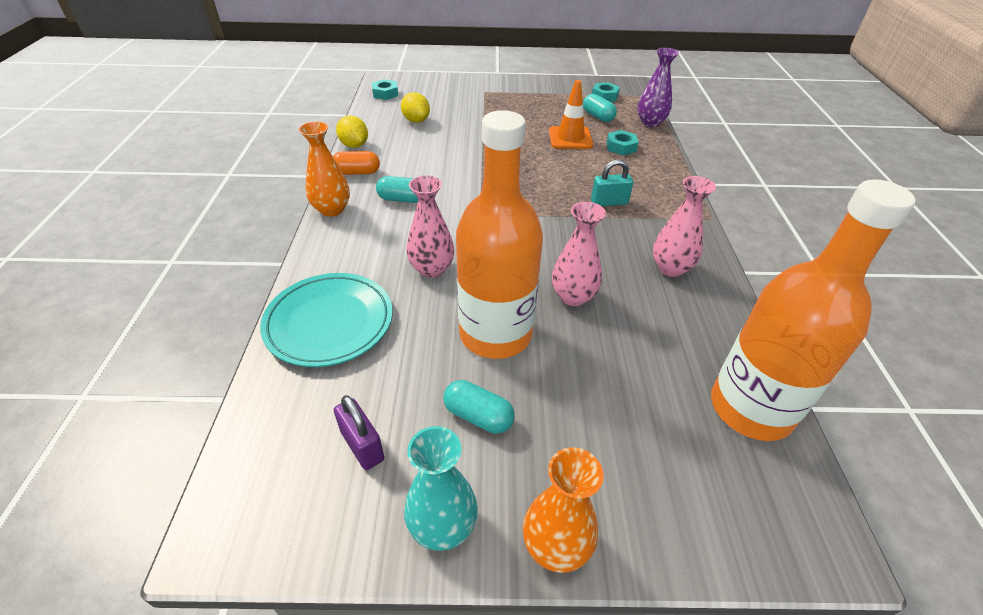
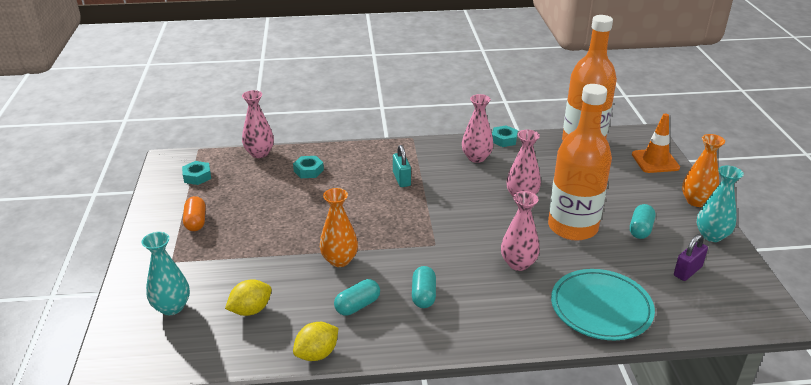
camera: 95 degrees left, 10 degrees down
orange vase [299,122,350,217] -> orange vase moved to [320,188,358,267]
orange capsule [333,151,380,175] -> orange capsule moved to [183,196,206,231]
turquoise nut [372,79,398,100] -> turquoise nut moved to [492,125,518,147]
orange traffic cone [549,80,593,149] -> orange traffic cone moved to [632,114,680,173]
turquoise capsule [583,94,617,122] -> turquoise capsule moved to [334,279,380,316]
purple vase [637,48,679,127] -> pink vase [242,90,274,158]
none -> turquoise vase [141,232,190,315]

